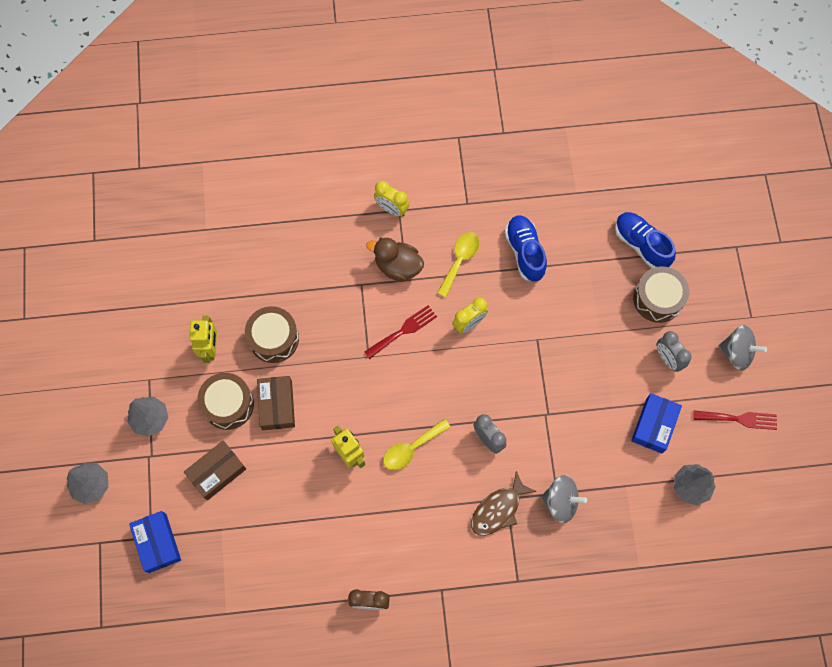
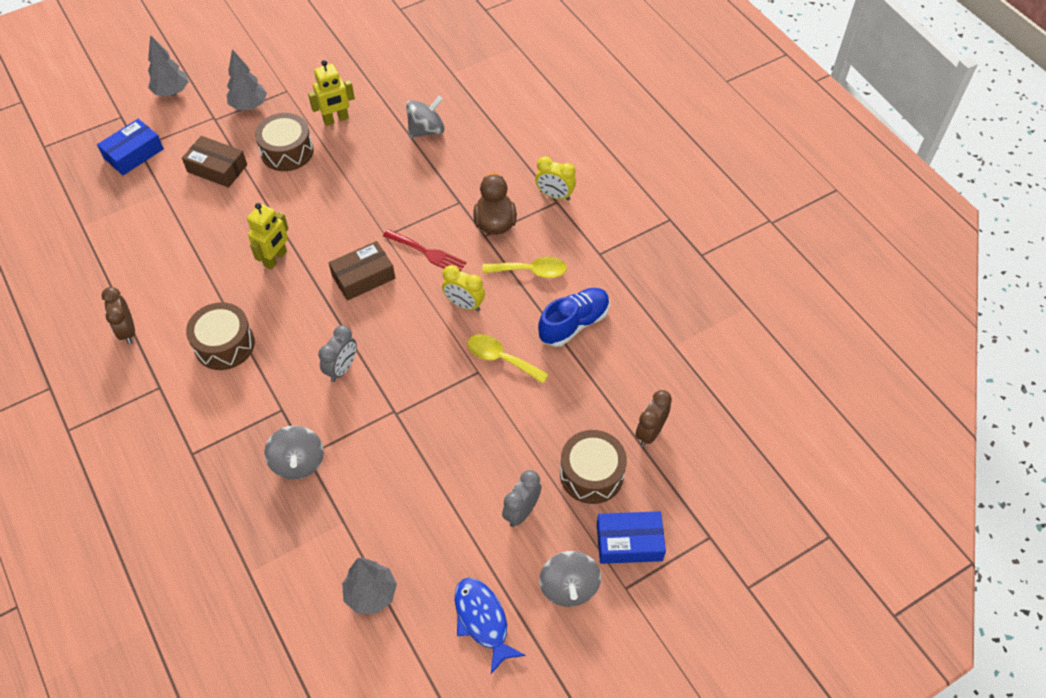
camera: 65 degrees right, 15 degrees down
brown drum [245,306,299,363] -> brown drum moved to [186,302,255,370]
brown box [257,376,295,430] -> brown box moved to [329,241,395,301]
yellow clock [374,181,409,216] -> yellow clock turned 75 degrees counterclockwise [535,156,576,201]
yellow spoon [383,419,450,470] -> yellow spoon moved to [467,334,549,383]
brown fish [471,471,537,536] -> none
blue shoe [615,212,676,268] -> brown clock [635,390,672,447]
blue box [631,393,682,453] -> blue box moved to [597,511,666,564]
red fork [693,410,777,430] -> blue fish [455,578,526,674]
none -> grey spinning top [406,96,445,138]

